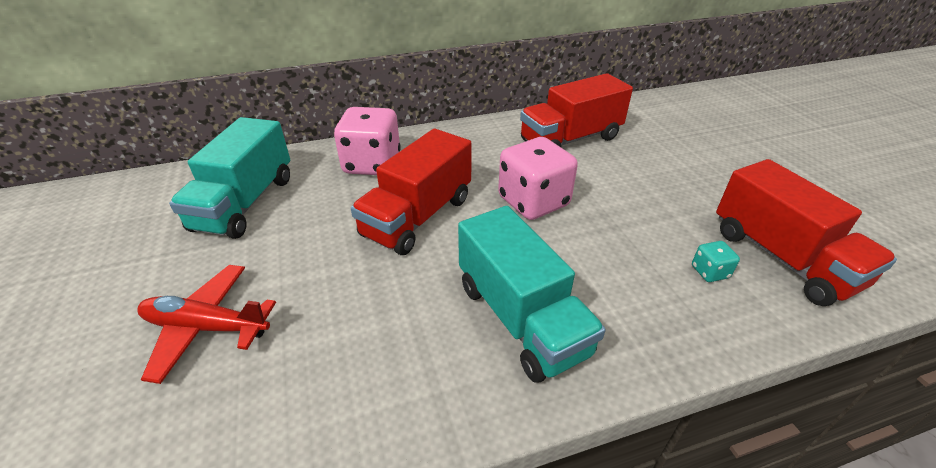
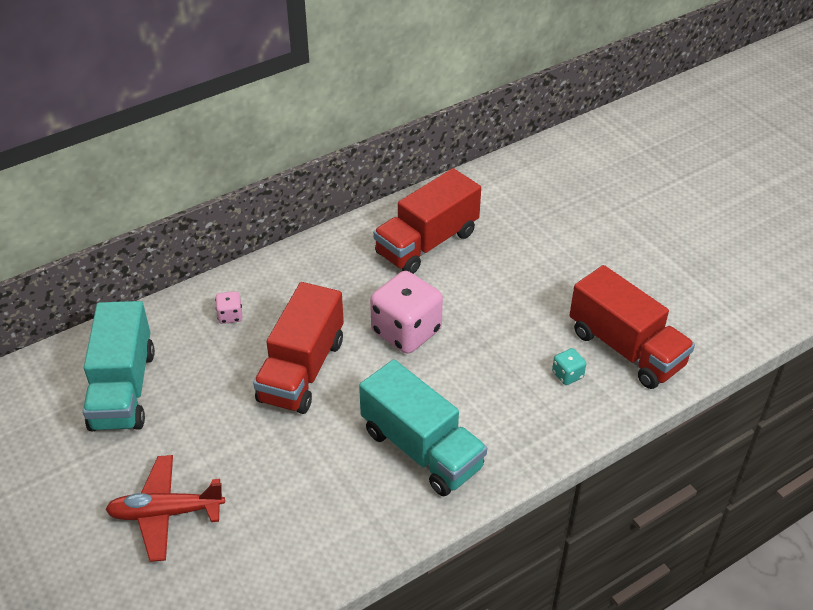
camera: 15 degrees left, 5 degrees up
pink dice [334,107,401,175] -> pink dice [215,291,243,324], size x0.44

